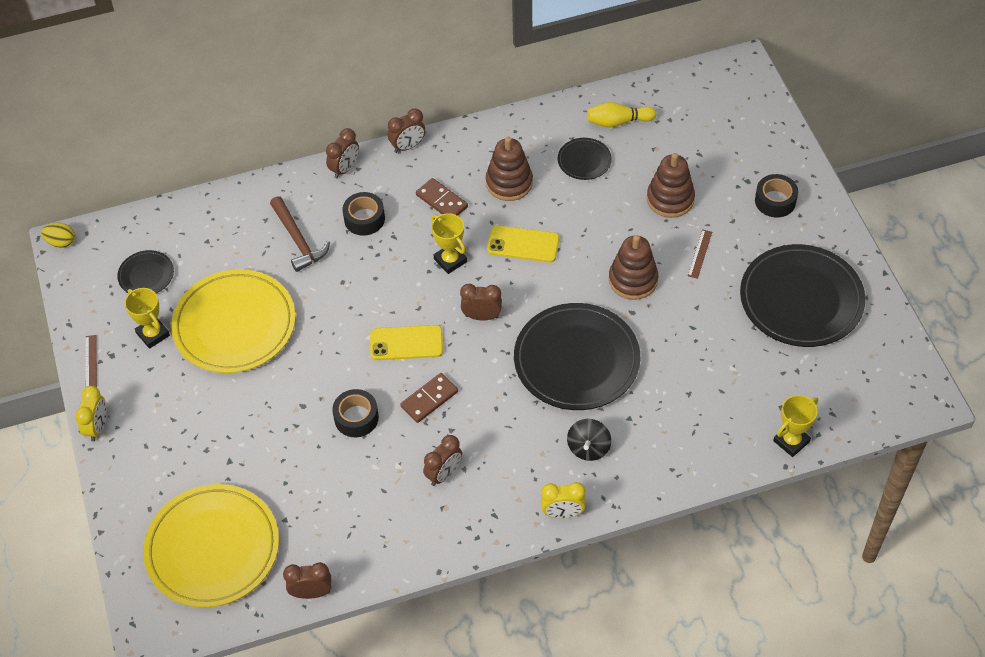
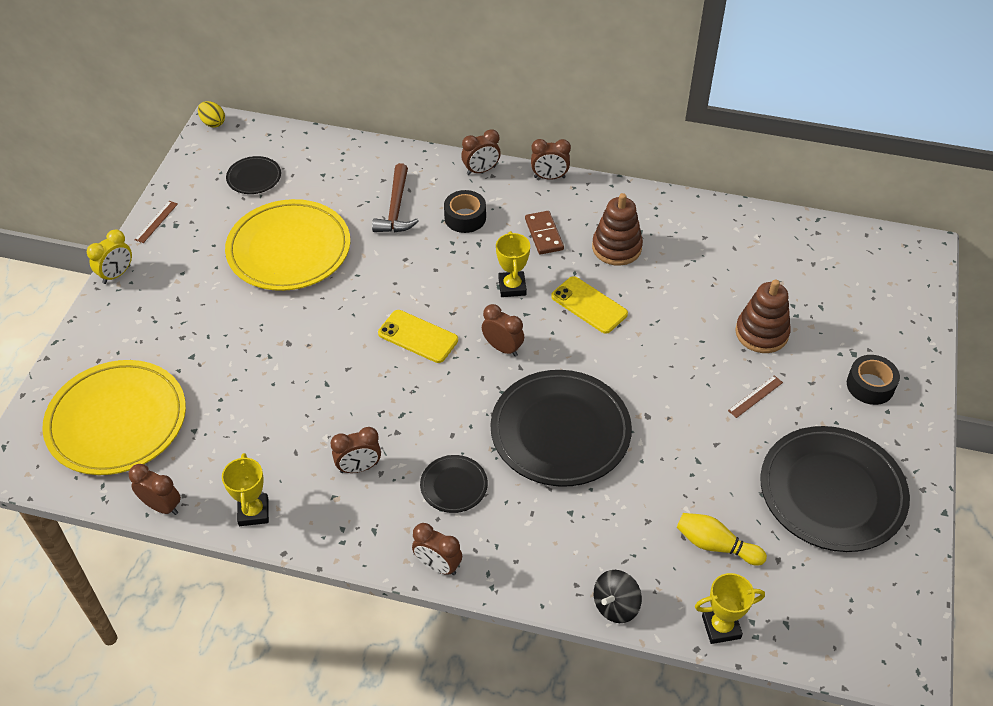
camera: 30 degrees right, 5 degrees down
yellow trophy [125,288,170,349] -> yellow trophy moved to [222,453,269,526]
black tape [332,389,379,437] -> none
brown domino [400,373,458,423] -> none
yellow clock [541,482,586,518] -> brown clock [412,523,462,575]
black plate [558,138,612,180] -> black plate moved to [420,455,488,513]
black spinning top [567,419,611,461] -> black spinning top moved to [594,570,642,623]
yellow bowling pin [587,102,656,128] -> yellow bowling pin moved to [677,513,767,566]
brown stacking toy [609,235,658,300] -> none

